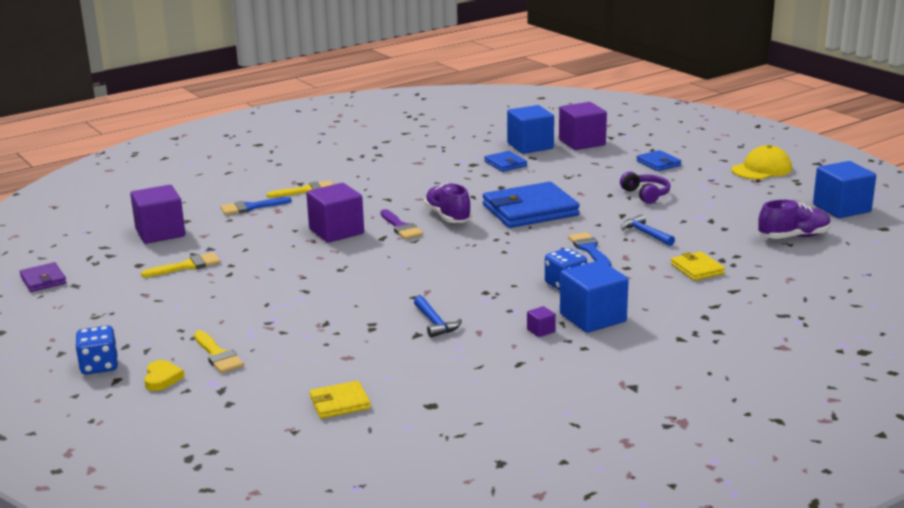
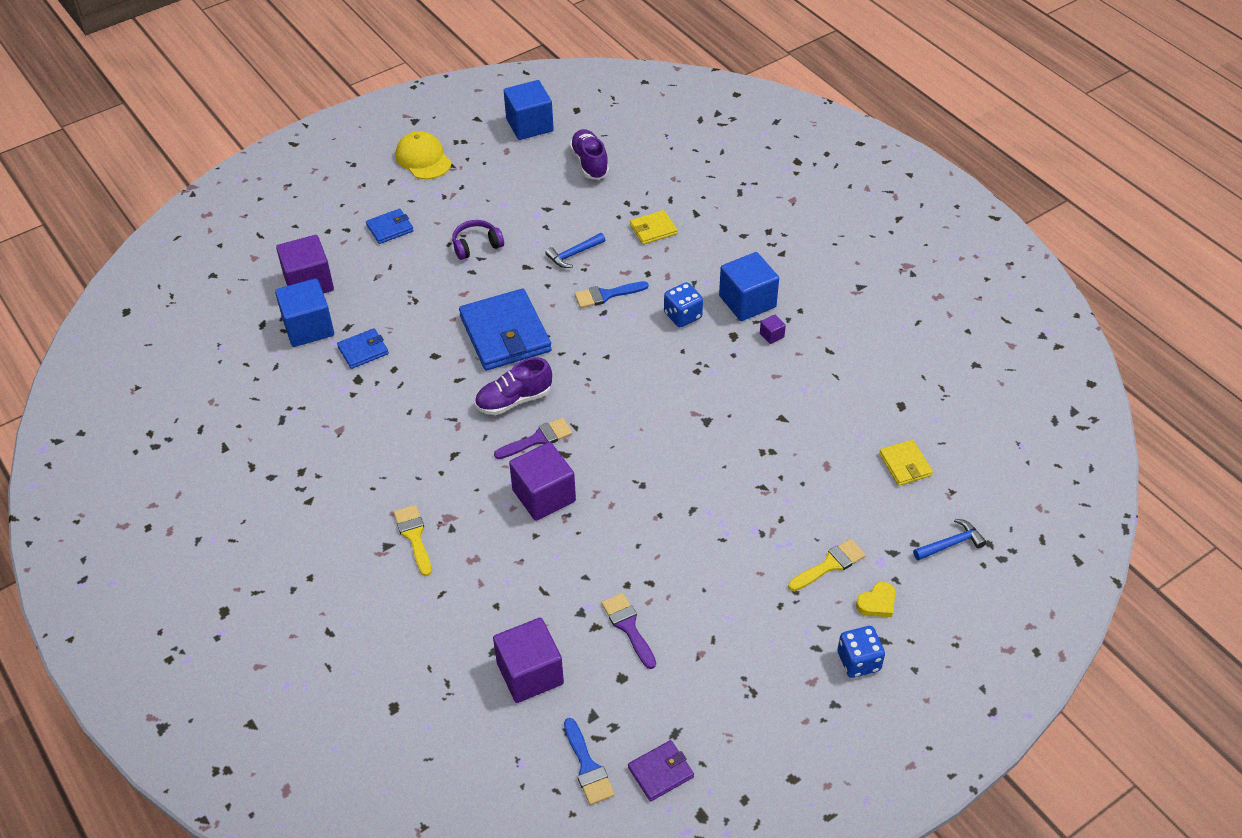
camera: 90 degrees left, 25 degrees up
yellow brush [141,252,221,277] -> purple brush [601,593,656,669]
yellow heart [144,360,184,391] -> yellow heart turned 150 degrees clockwise [856,582,895,617]
blue brush [221,197,291,215] -> blue brush moved to [564,718,615,805]
blue hammer [414,296,462,338] -> blue hammer moved to [913,519,987,561]

